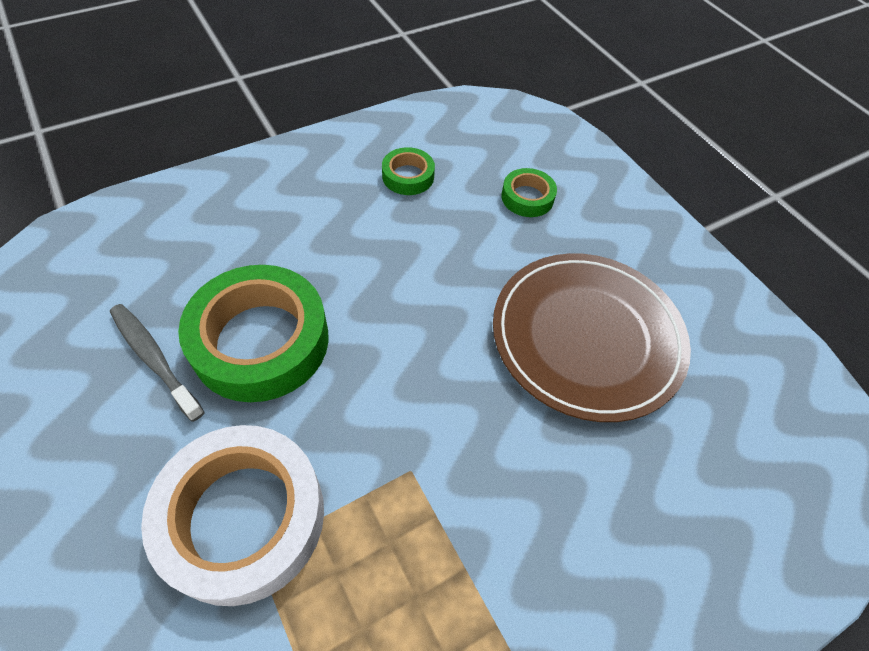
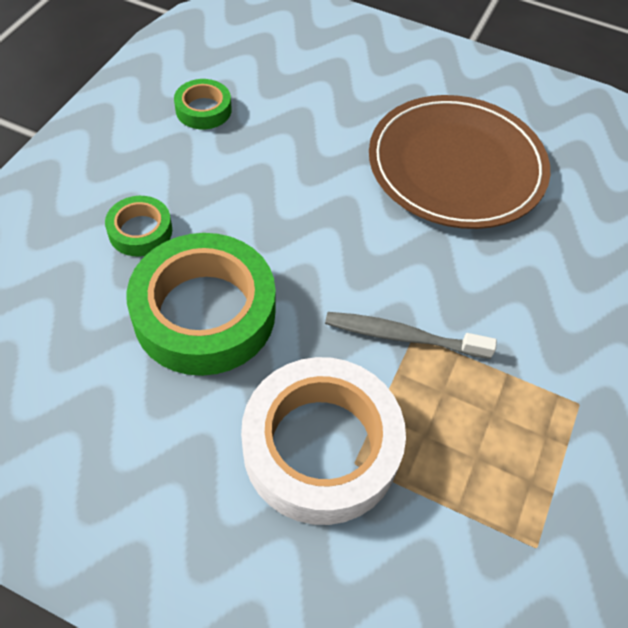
camera: 35 degrees left, 0 degrees up
grey toothbrush [110,304,205,422] -> grey toothbrush moved to [325,312,497,359]
green tape [501,168,557,217] -> green tape moved to [105,196,172,257]

